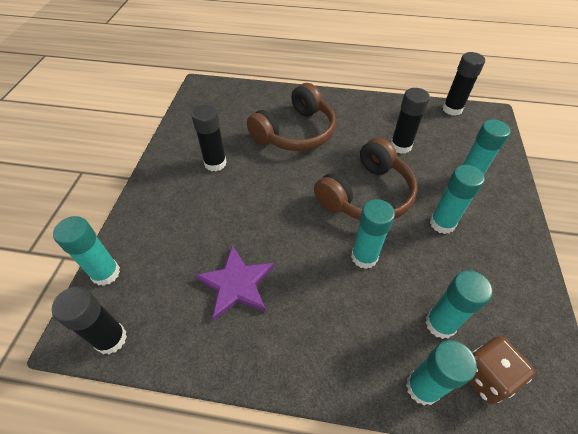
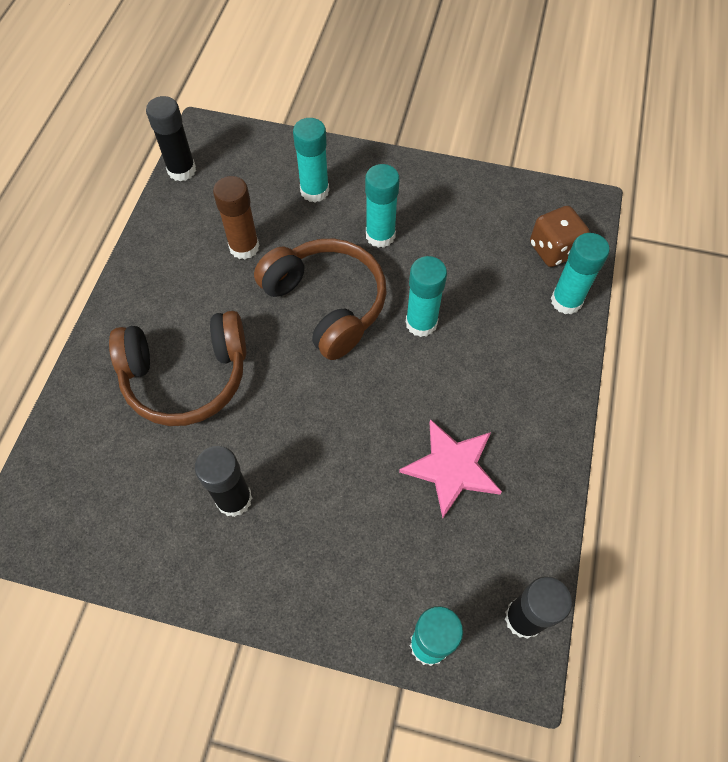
camera: 85 degrees left, 10 degrees up
purple star [194,245,274,321] -> pink star [399,419,502,518]
brown headphones [247,83,336,151] -> brown headphones turned 120 degrees clockwise [109,311,246,426]
black glue stick [391,88,430,154] -> brown glue stick [213,176,259,259]
turquoise glue stick [425,270,492,339] -> none

